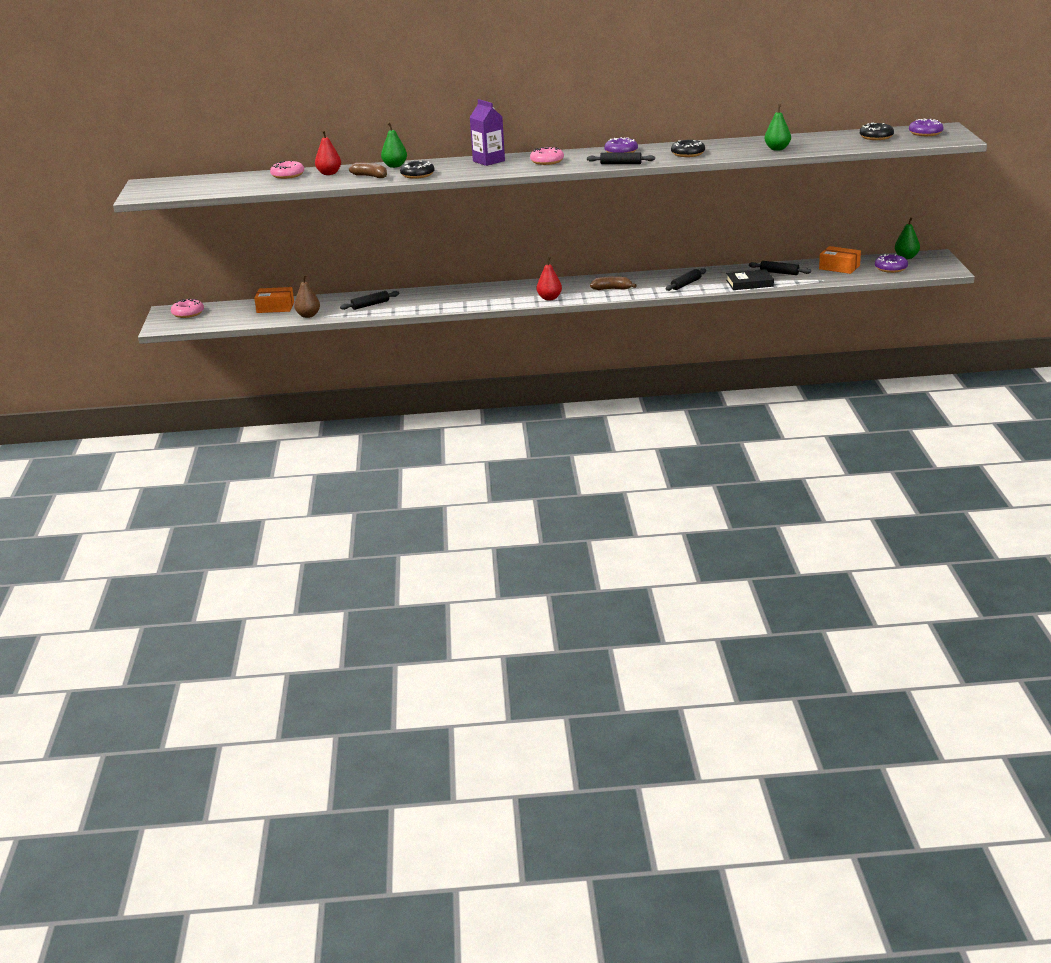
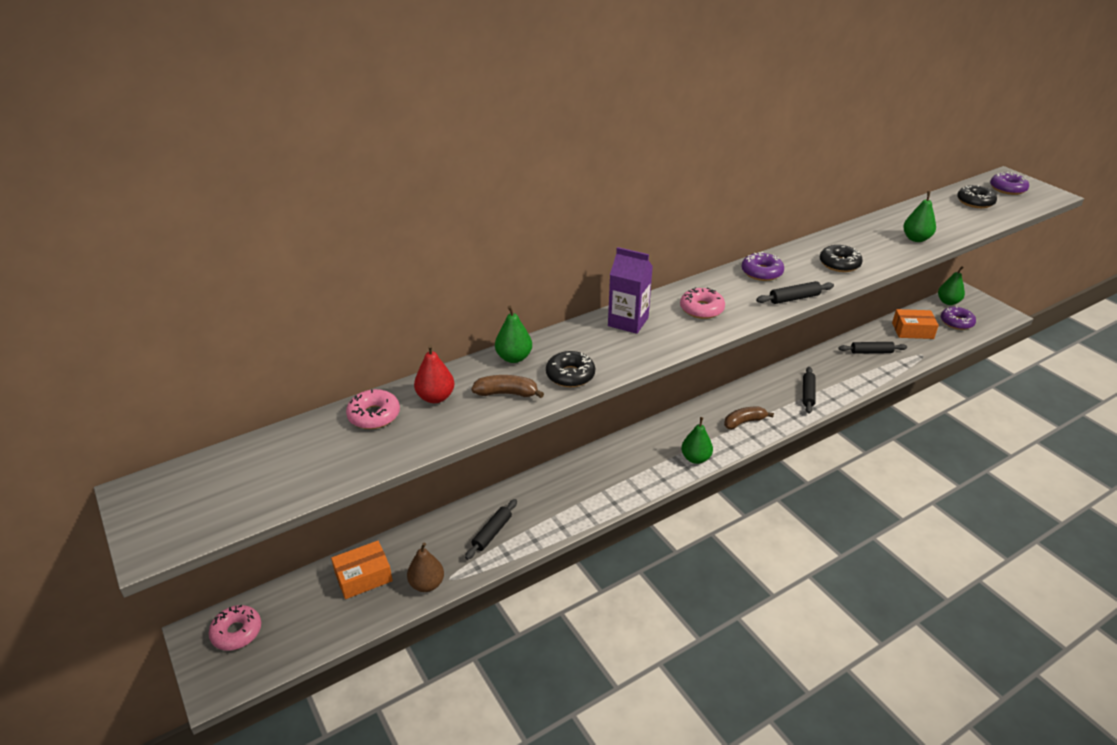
camera: 30 degrees left, 10 degrees up
red pear [537,257,562,301] -> green pear [681,417,713,464]
black book [726,269,774,290] -> none

